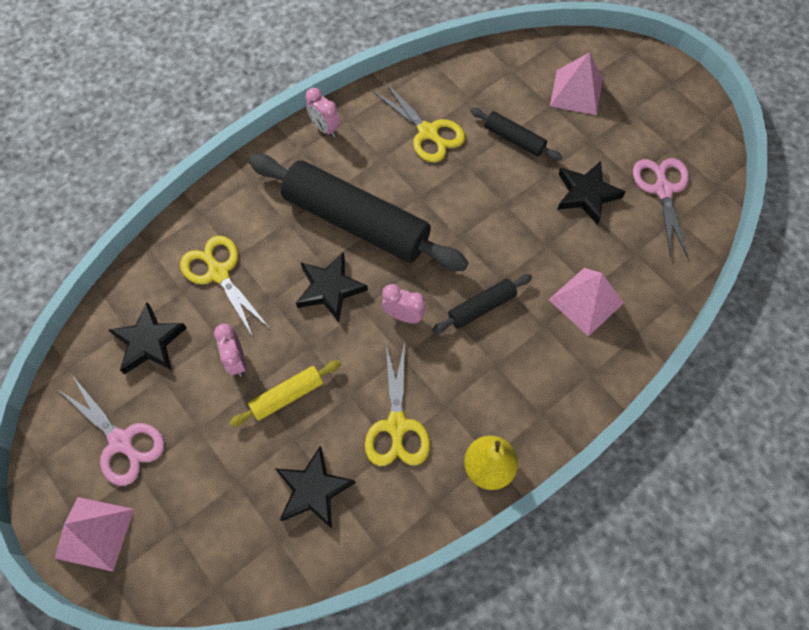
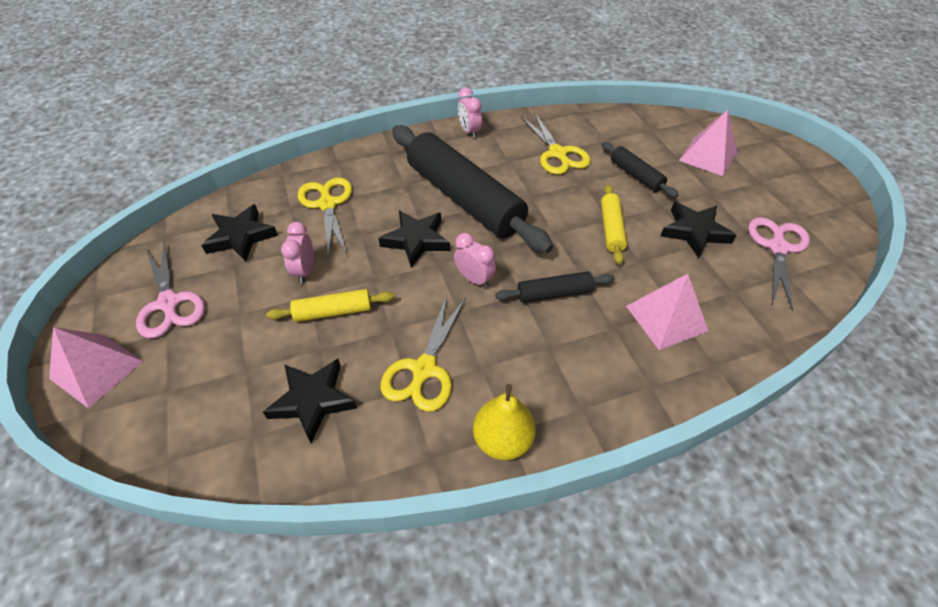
camera: 20 degrees right, 15 degrees down
none -> yellow rolling pin [601,185,627,265]

